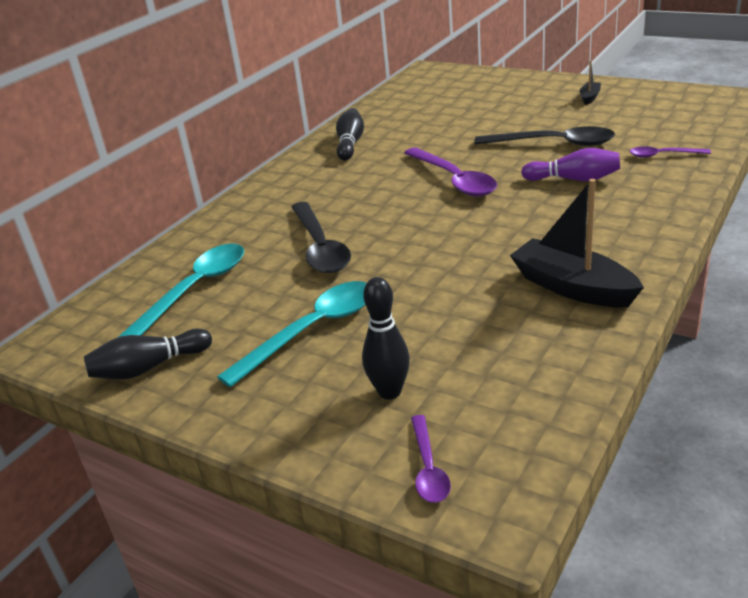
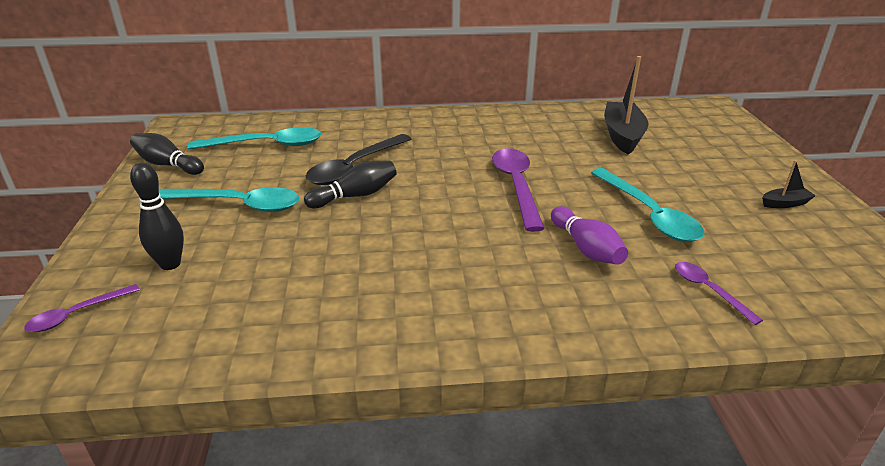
camera: 50 degrees right, 0 degrees up
black bowling pin [336,108,364,161] -> black bowling pin moved to [304,161,396,208]
purple spoon [404,147,497,197] -> purple spoon turned 150 degrees clockwise [492,148,545,232]
black spoon [474,126,615,146] -> turquoise spoon [591,168,704,242]
black boat [510,179,644,307] -> black boat moved to [604,56,649,154]

